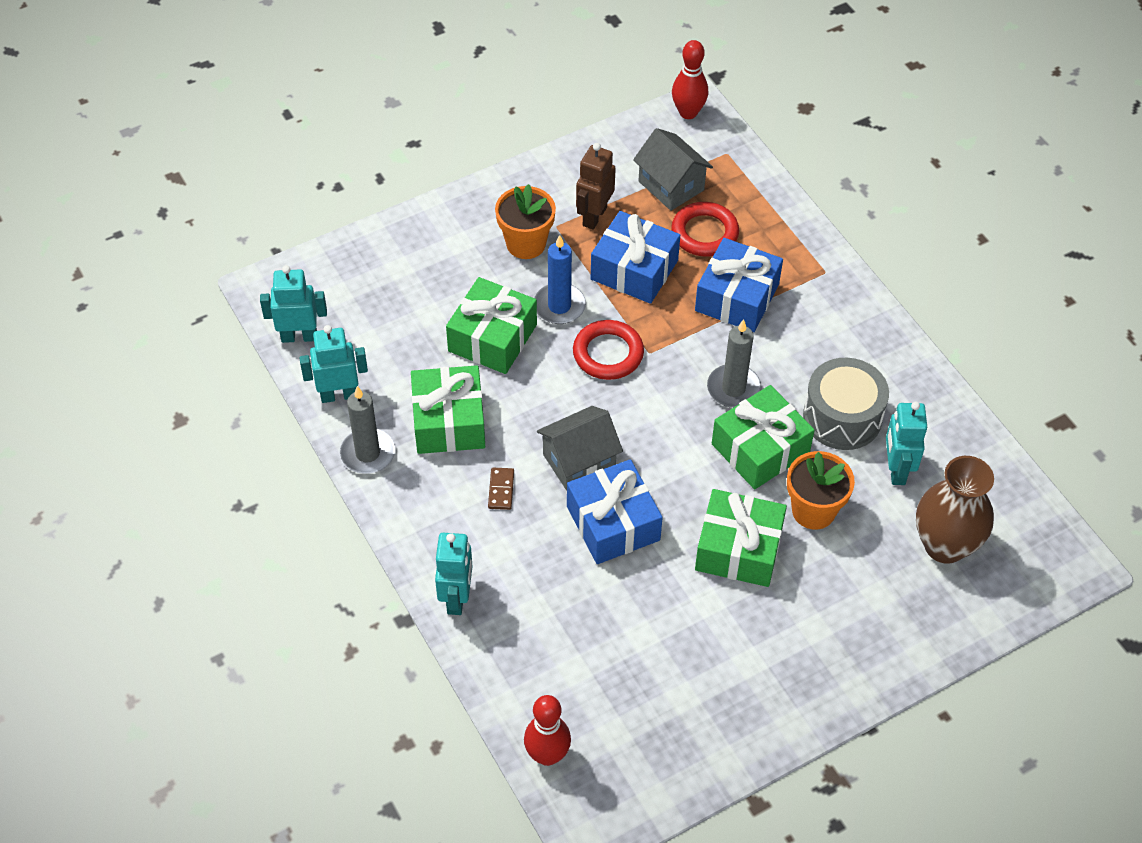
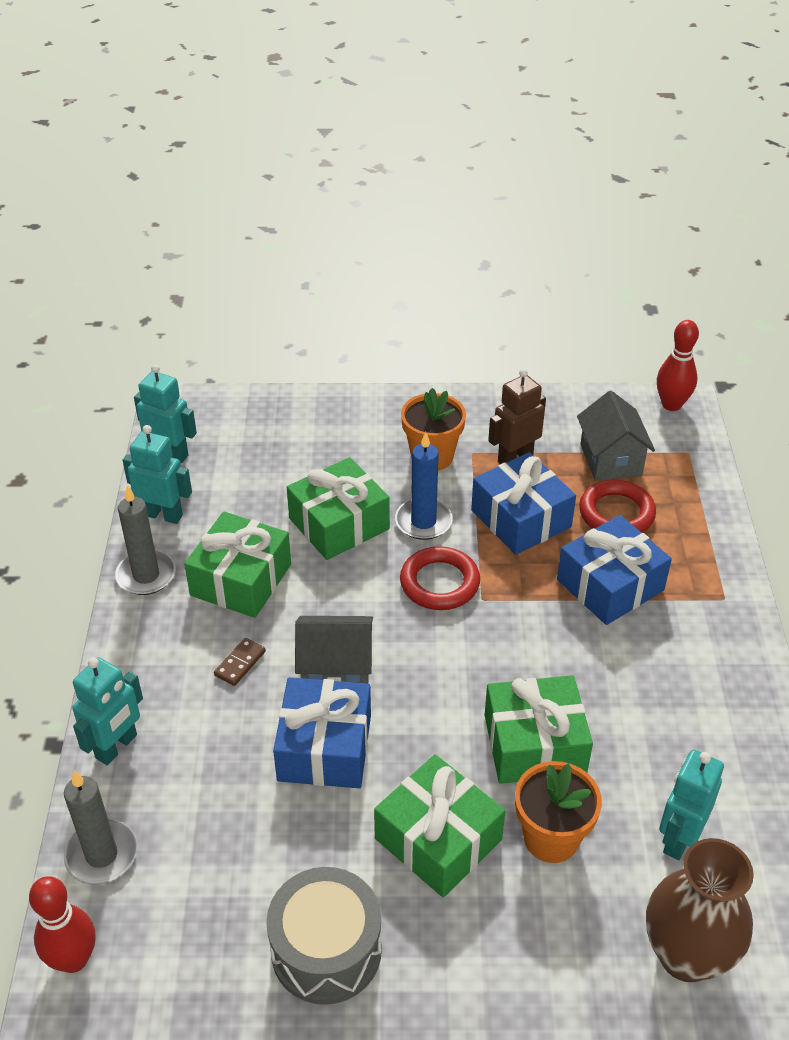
camera: 30 degrees right, 10 degrees down
grey candle [707,319,761,408] -> grey candle moved to [64,770,137,885]
grey drum [803,358,889,450] -> grey drum moved to [266,867,382,1005]

